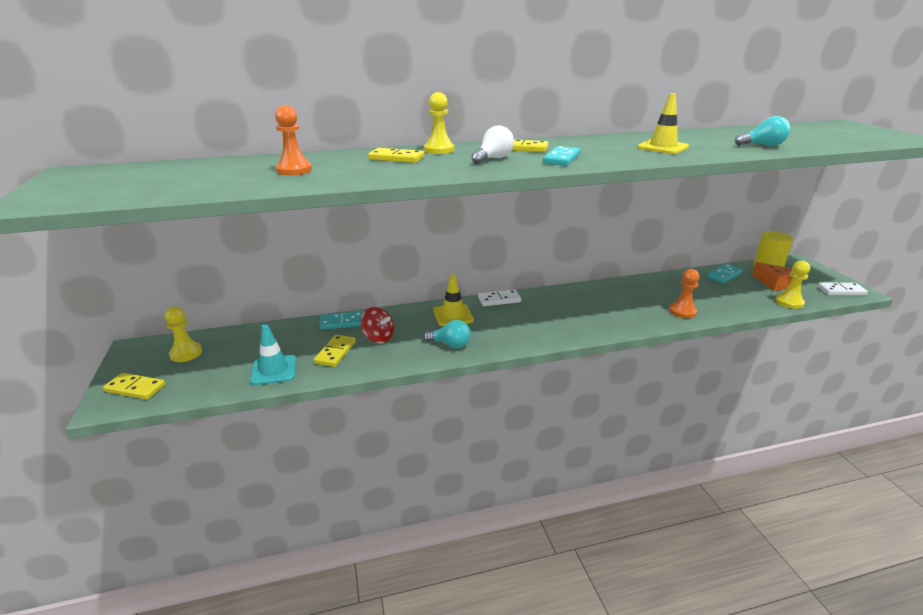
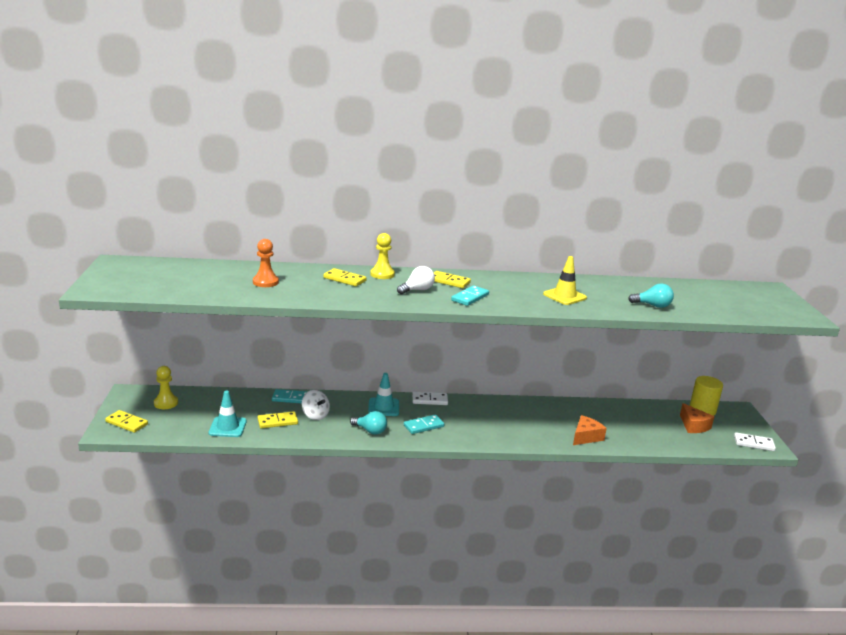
camera: 10 degrees right, 5 degrees down
yellow domino [314,335,356,367] -> yellow domino turned 45 degrees clockwise [258,411,298,428]
red spinning top [361,307,394,343] -> white spinning top [302,390,330,420]
yellow traffic cone [433,274,474,326] -> turquoise traffic cone [368,373,399,416]
orange pawn [669,269,700,318] -> orange cheese [573,415,607,445]
turquoise domino [707,264,743,283] -> turquoise domino moved to [404,415,444,434]
yellow pawn [775,261,810,309] -> none

